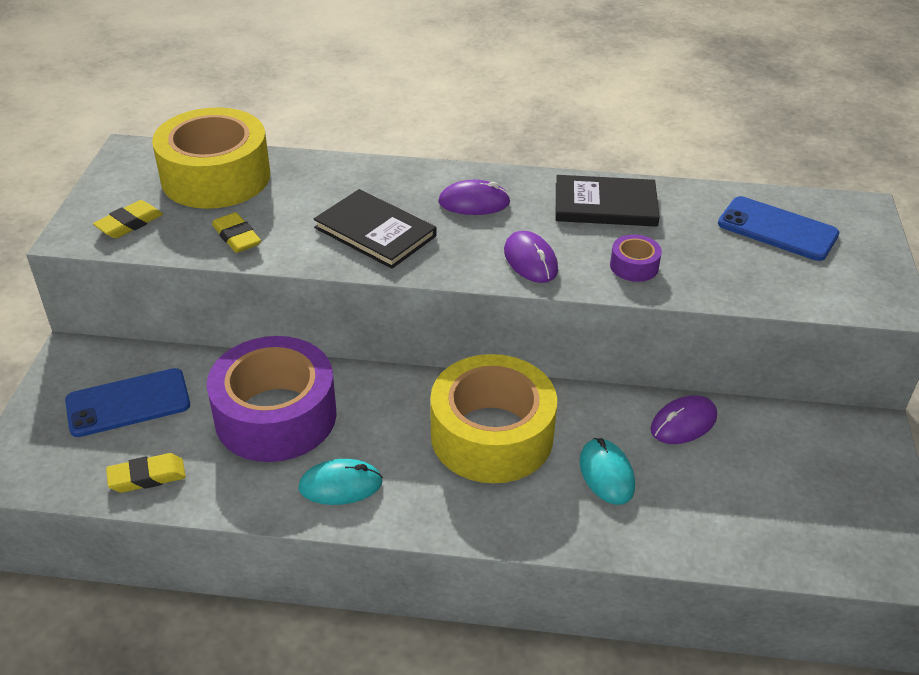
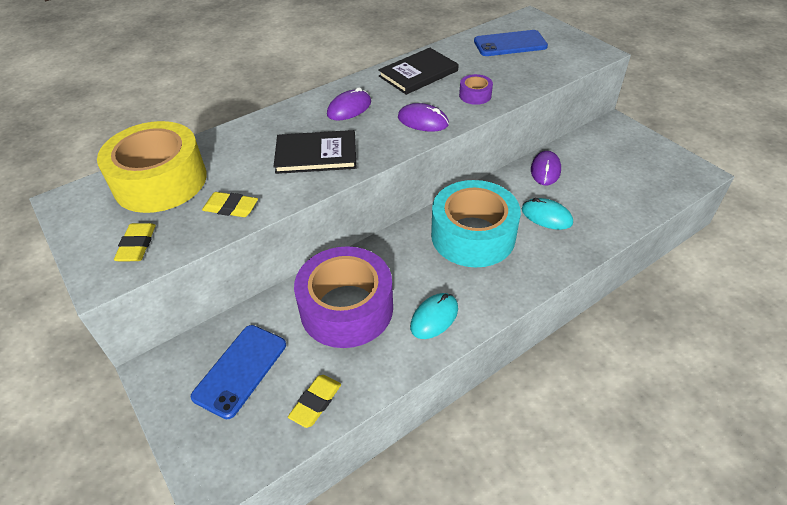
camera: 40 degrees left, 5 degrees up
yellow tape [430,354,557,483] -> turquoise tape [431,180,521,267]

